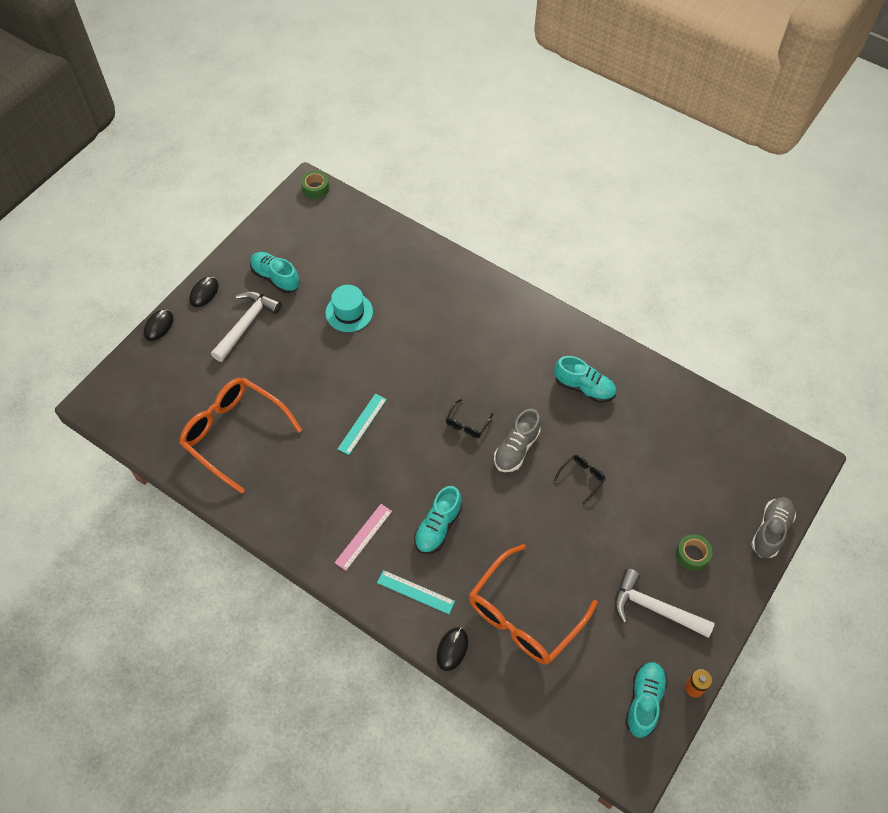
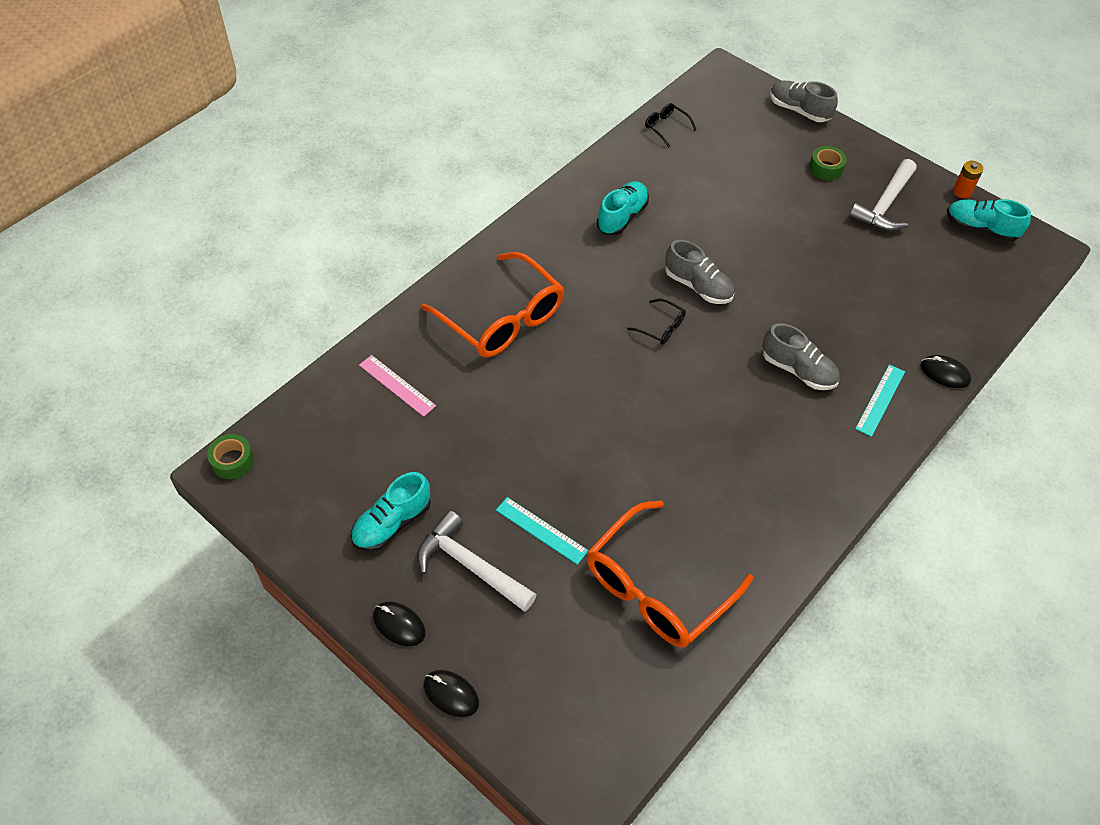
camera: 85 degrees left, 5 degrees down
turquoise hat [325,285,373,332] -> none
pink ruler [334,504,392,571] -> pink ruler moved to [359,355,436,417]
turquoise ruler [338,394,387,455] -> turquoise ruler moved to [496,497,588,565]
turquoise shoe [414,486,462,554] -> grey shoe [763,323,840,390]
orange glasses [469,544,598,664] -> orange glasses moved to [421,252,564,357]
black glasses [553,455,605,505] -> black glasses moved to [645,103,696,148]

